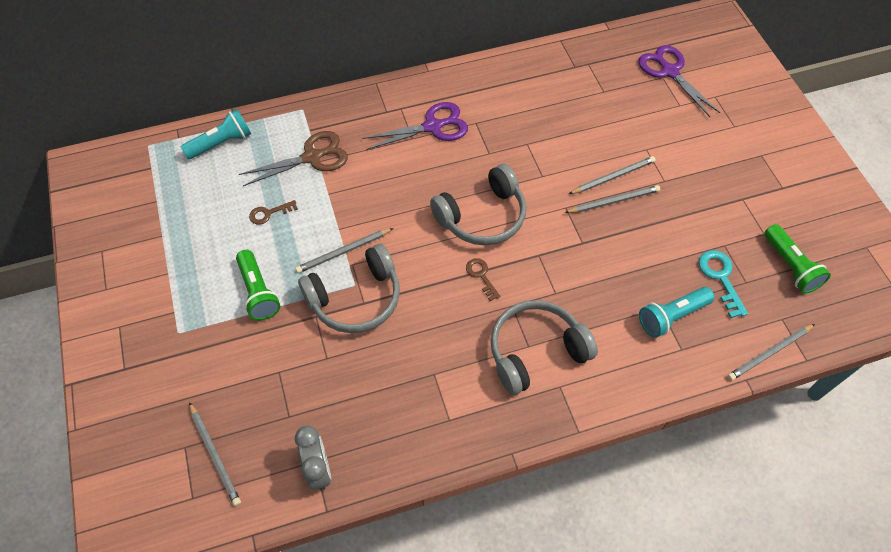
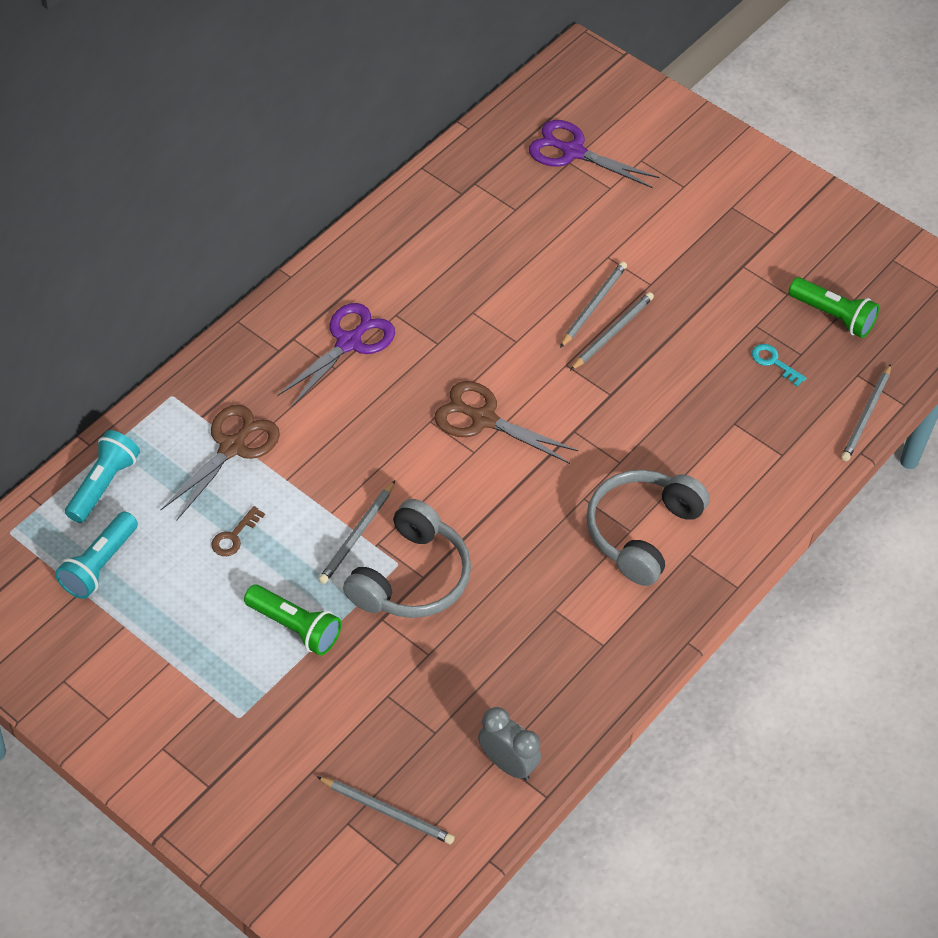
camera: 35 degrees left, 5 degrees down
grey headphones [430,164,526,245] -> brown scissors [434,381,578,464]
brown key [466,258,500,301] -> none
turquoise flashlight [639,287,714,338] -> turquoise flashlight moved to [55,512,138,599]
turquoise key [699,250,748,318] -> turquoise key [752,344,806,386], size x0.66

